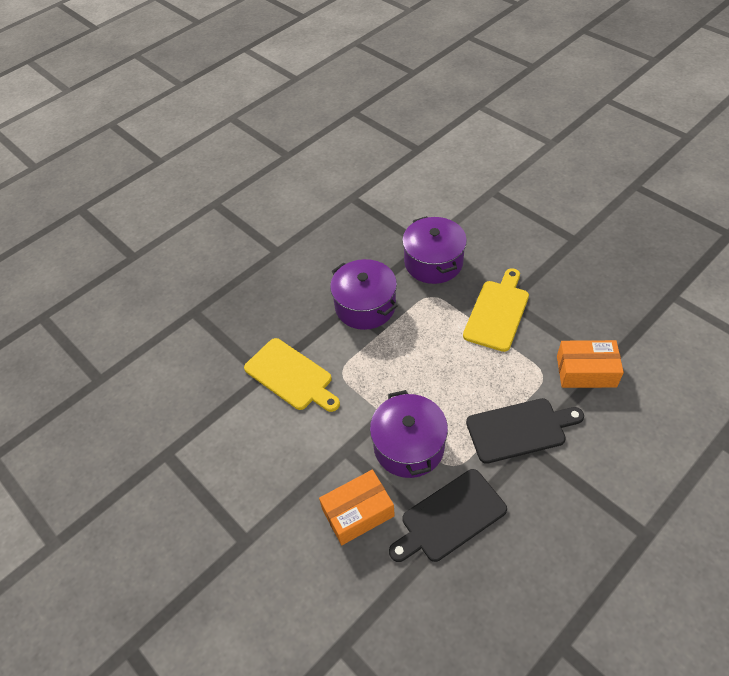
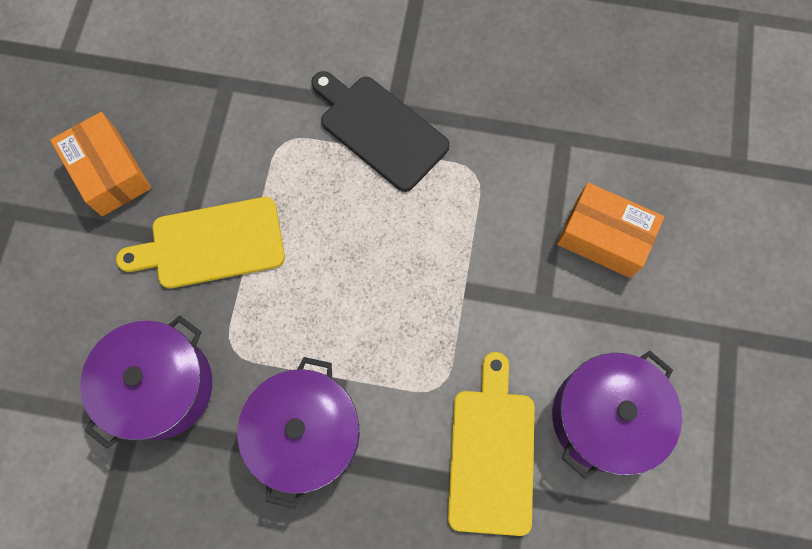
camera: 130 degrees left, 20 degrees up
purple pot [370,390,448,478] -> purple pot moved to [552,351,682,479]
black cutting board [389,469,507,562] -> none
orange box [557,340,624,388] -> orange box moved to [50,112,151,216]

